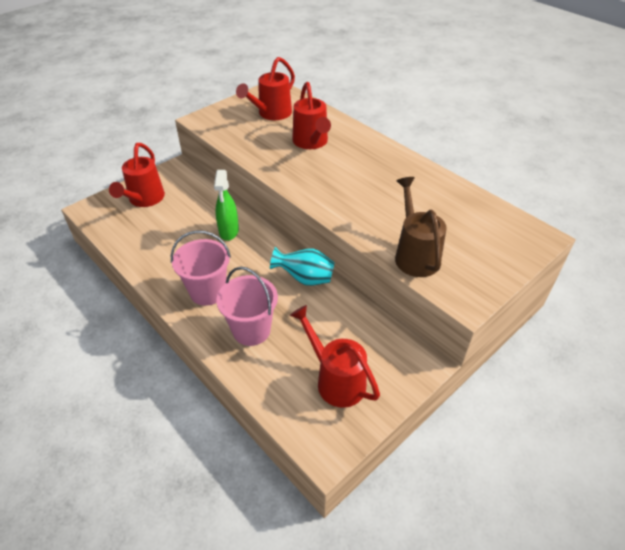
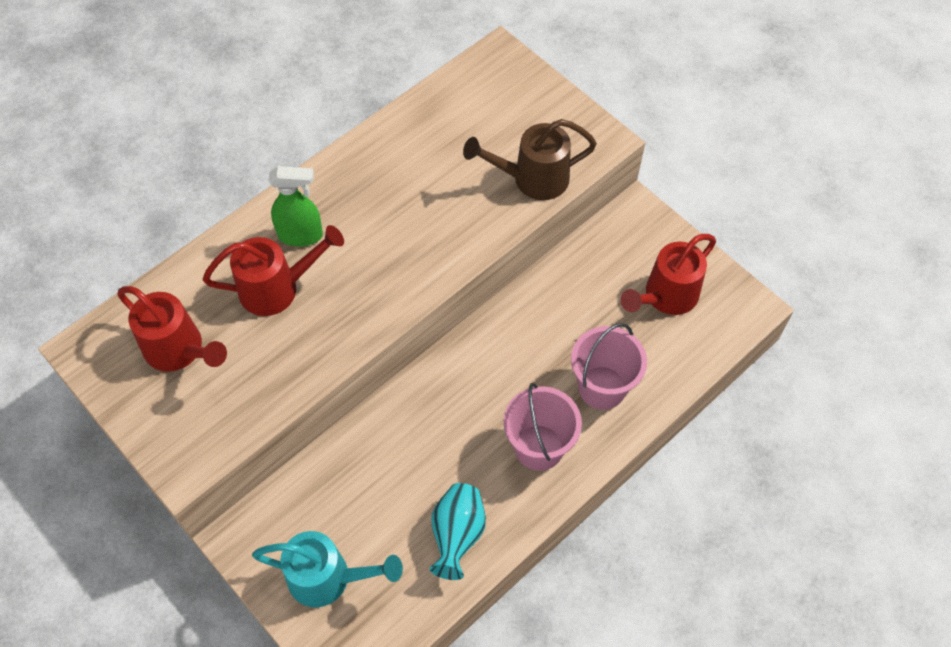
camera: 90 degrees left, 15 degrees up
red watering can [109,143,165,207] -> turquoise watering can [252,531,403,607]
green spray bottle [214,170,239,241] -> green spray bottle moved to [269,166,323,247]
turquoise vase [270,247,335,286] -> turquoise vase moved to [430,483,486,580]

